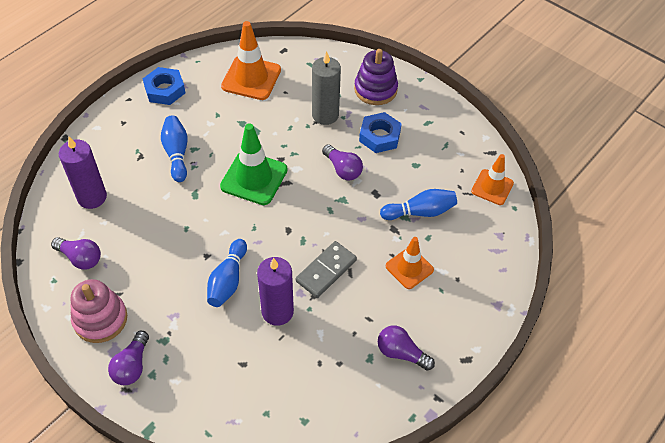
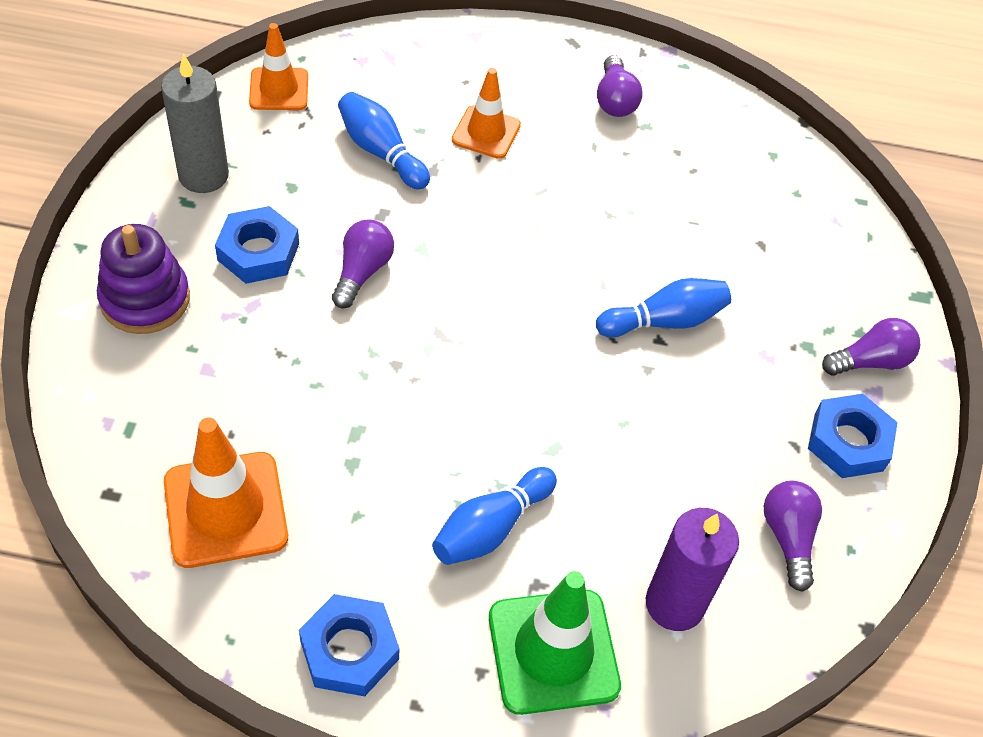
camera: 125 degrees left, 0 degrees up
pink stacking toy [70,279,127,343] -> blue nut [808,394,898,478]
green traffic cone [220,123,288,205] -> green traffic cone moved to [489,571,621,715]
purple candle [257,257,294,326] -> none
grey domino [296,241,357,298] -> none
grey candle [312,52,341,125] -> grey candle moved to [161,54,229,193]

